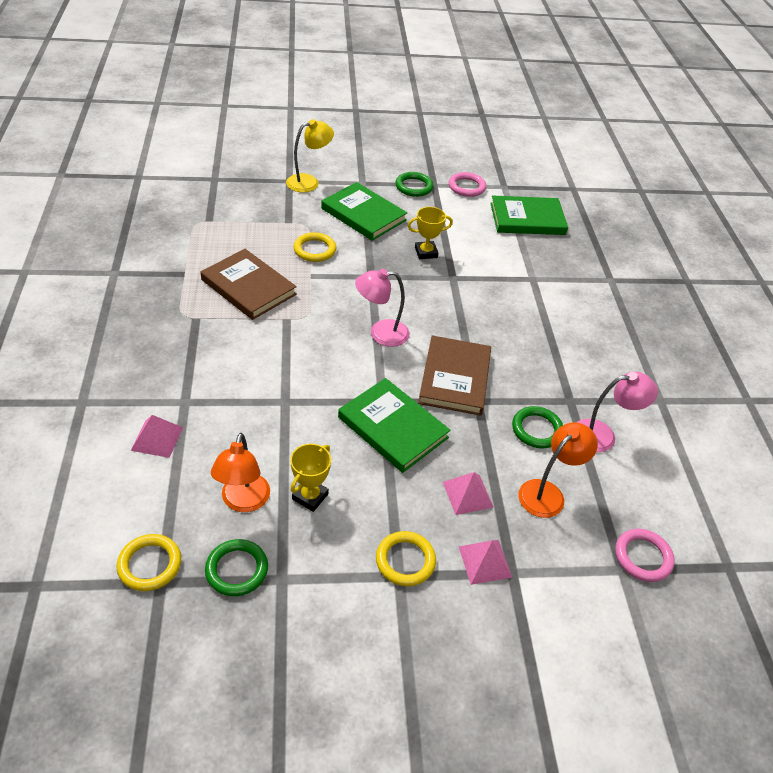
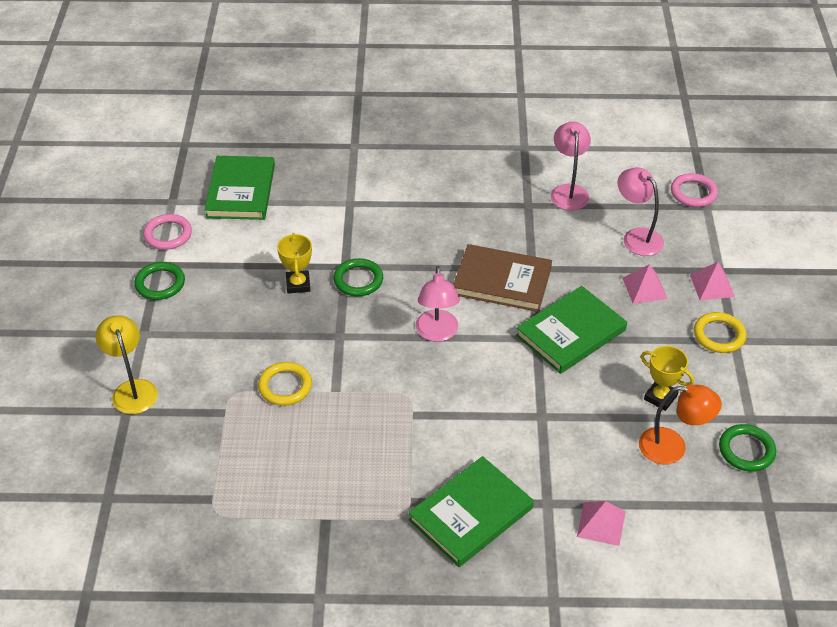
camera: 80 degrees left, 0 degrees up
yellow ring [116,534,181,591] -> none
brown book [200,249,297,320] -> none
green book [321,182,407,241] -> green book moved to [408,456,534,567]
green ring [512,406,563,448] -> green ring moved to [333,258,383,296]
orange lamp [518,422,598,518] -> pink lamp [617,167,664,256]

